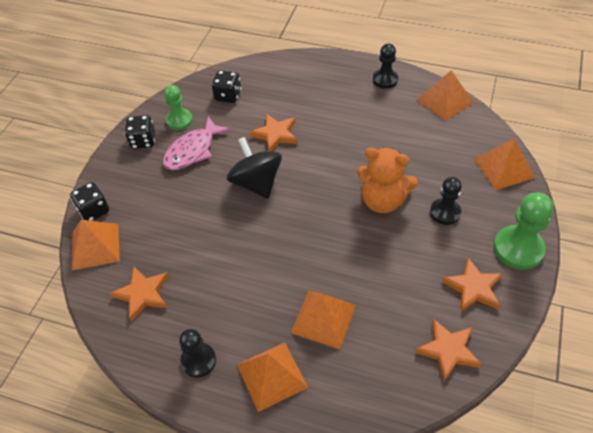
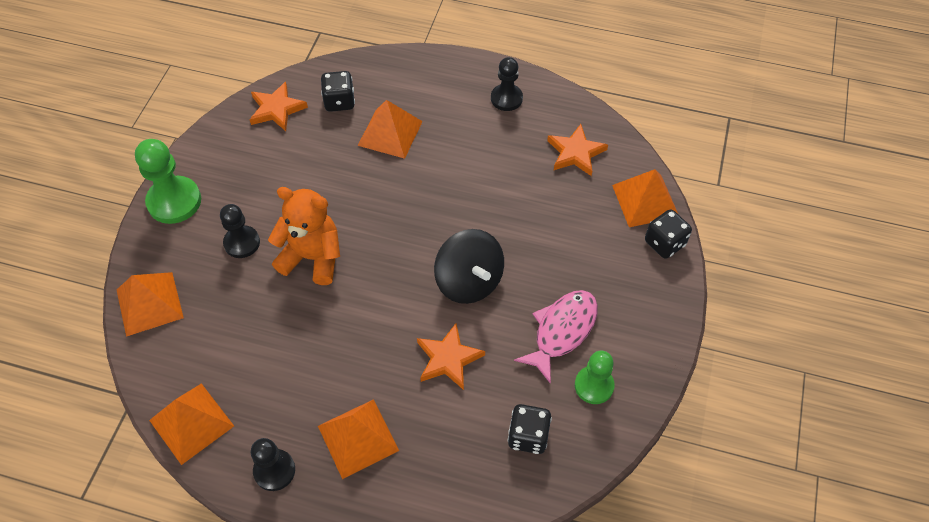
camera: 175 degrees right, 5 degrees up
black dice [125,115,155,149] -> black dice moved to [321,71,355,112]
orange pyramid [237,343,308,412] -> orange pyramid moved to [318,399,399,479]
orange star [442,258,503,312] -> none

